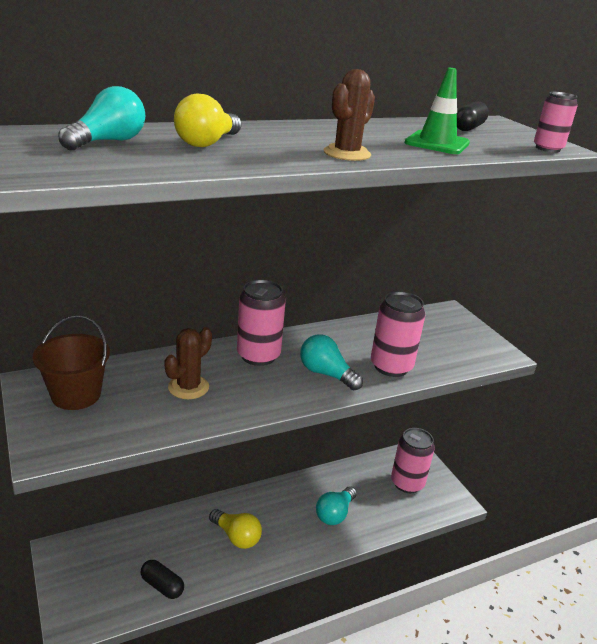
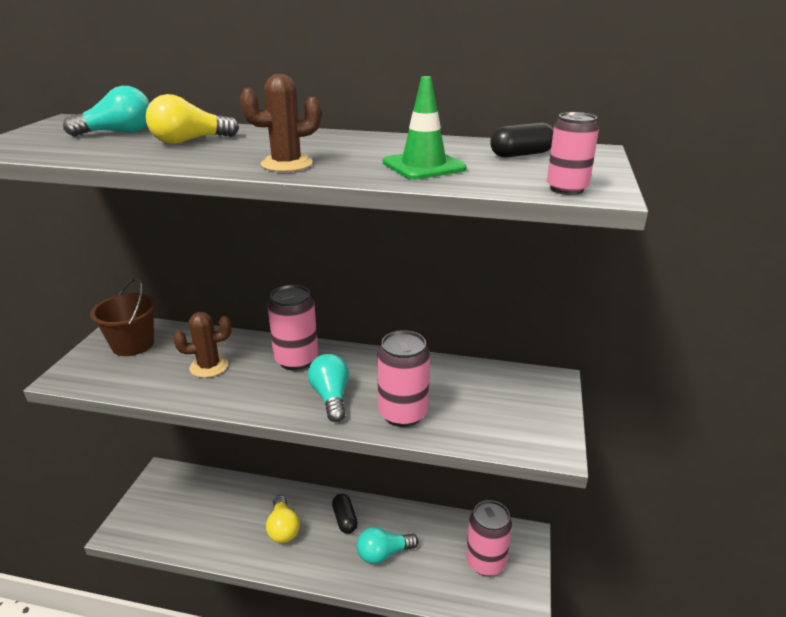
camera: 40 degrees right, 0 degrees up
black capsule [141,560,184,599] -> black capsule moved to [332,494,358,534]

